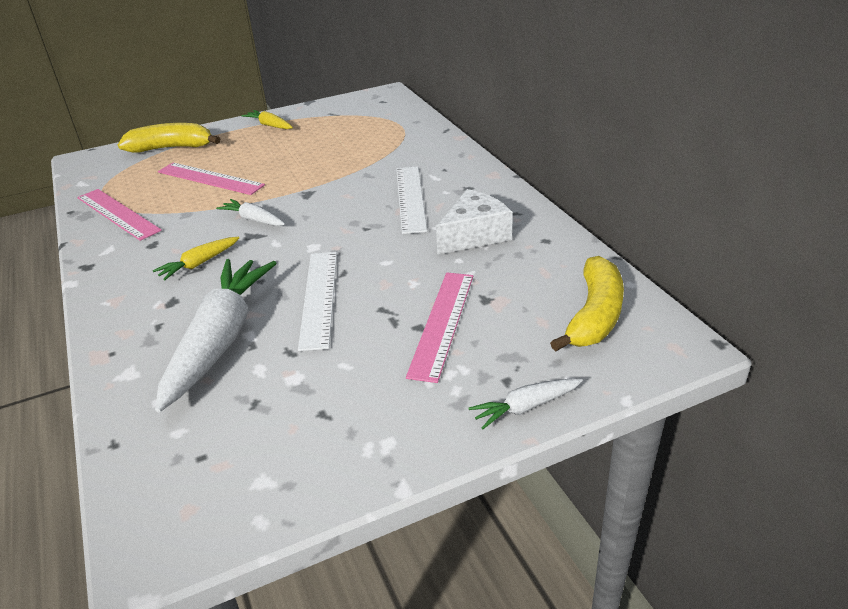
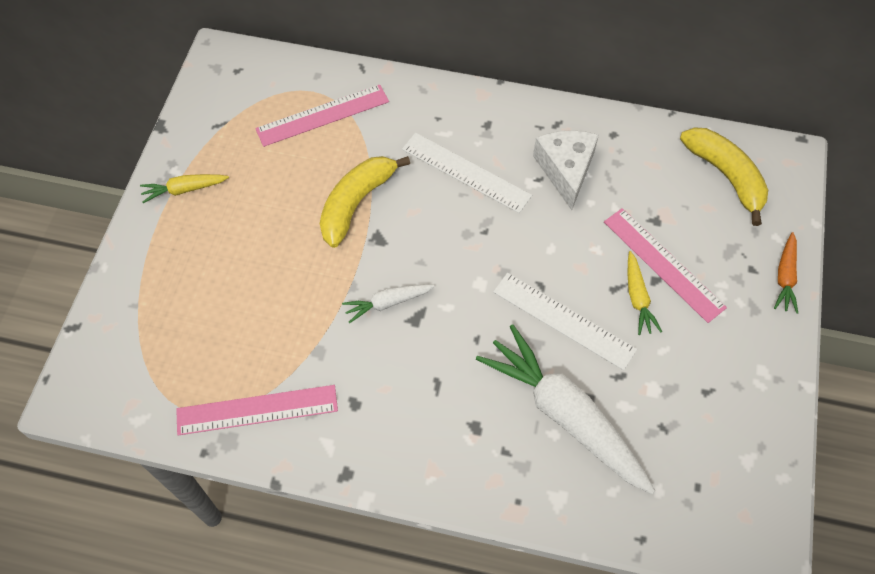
camera: 55 degrees left, 25 degrees up
yellow banana [118,123,220,153] -> yellow banana moved to [320,156,410,248]
yellow carrot [153,237,239,281] -> yellow carrot moved to [628,251,662,335]
pink ruler [158,163,265,195] -> pink ruler moved to [255,85,389,147]
white carrot [469,379,583,429] -> orange carrot [774,232,798,314]

